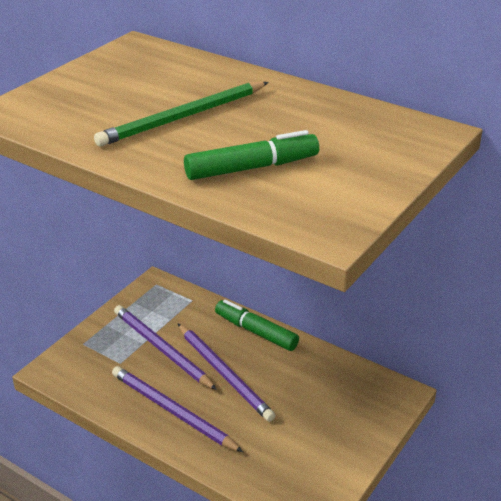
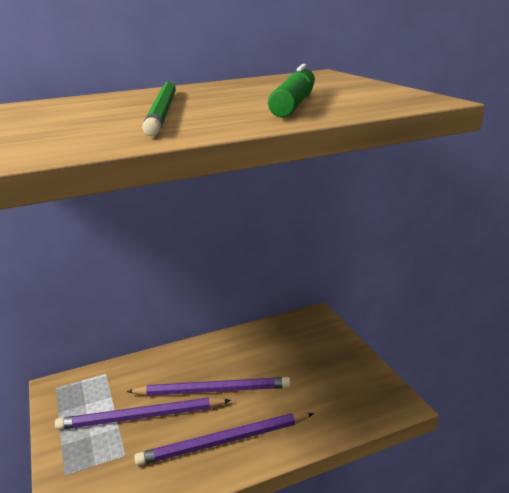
camera: 55 degrees left, 10 degrees down
green marker [215,300,299,351] -> none

